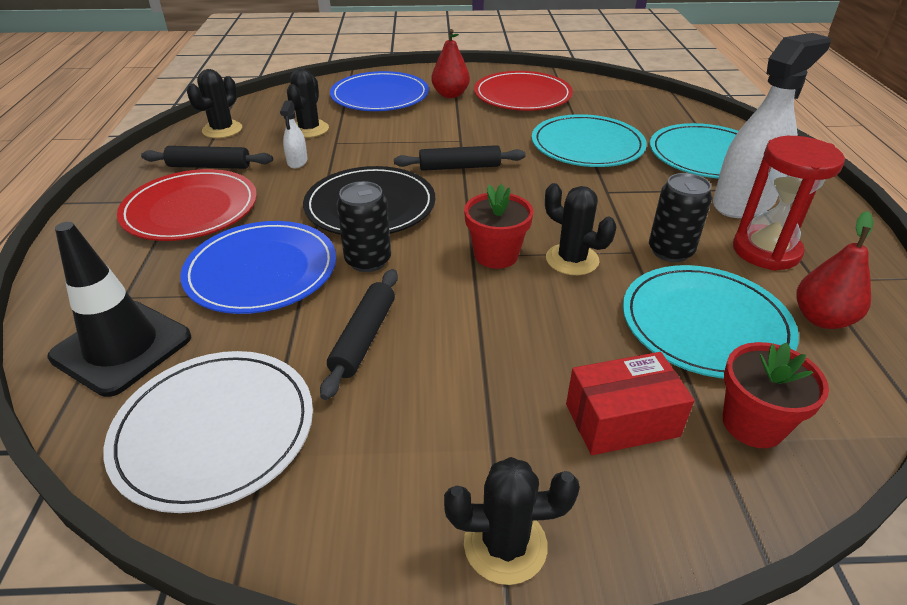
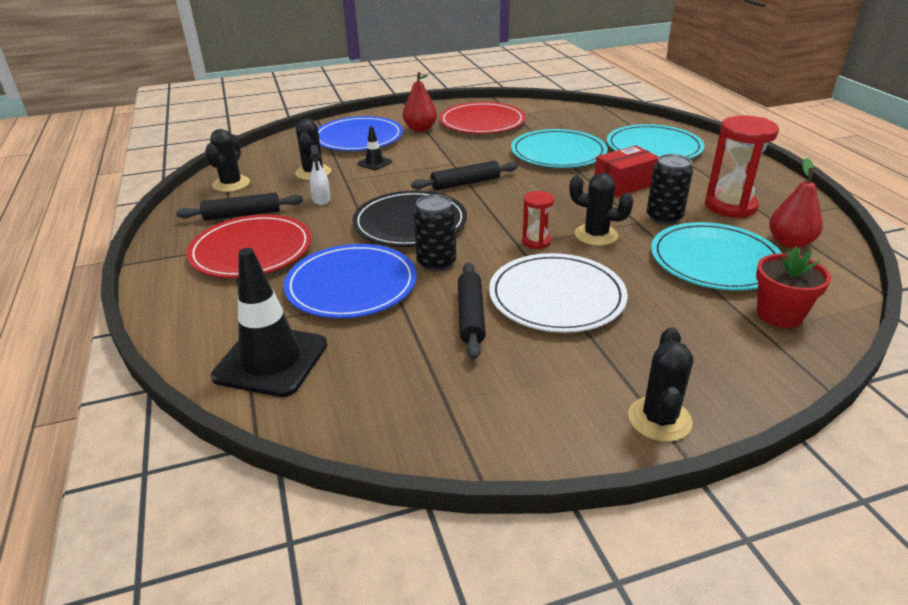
camera: 15 degrees left, 5 degrees down
white plate [104,351,313,513] -> white plate moved to [489,253,628,333]
black cactus [444,457,580,585] -> black cactus turned 60 degrees counterclockwise [628,327,693,442]
red flower pot [464,184,533,269] -> red hourglass [522,191,554,249]
red box [566,352,695,455] -> red box moved to [594,146,659,197]
white spray bottle [713,33,831,218] -> none
none -> black traffic cone [357,126,392,170]

